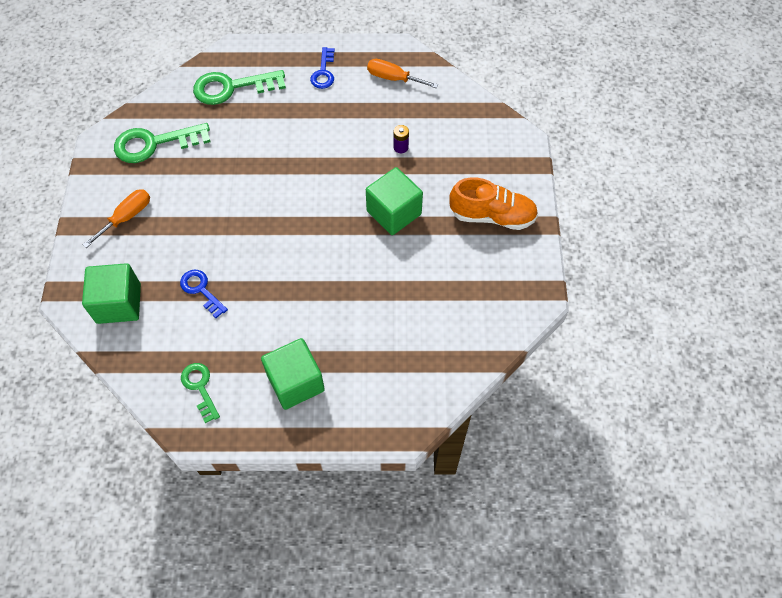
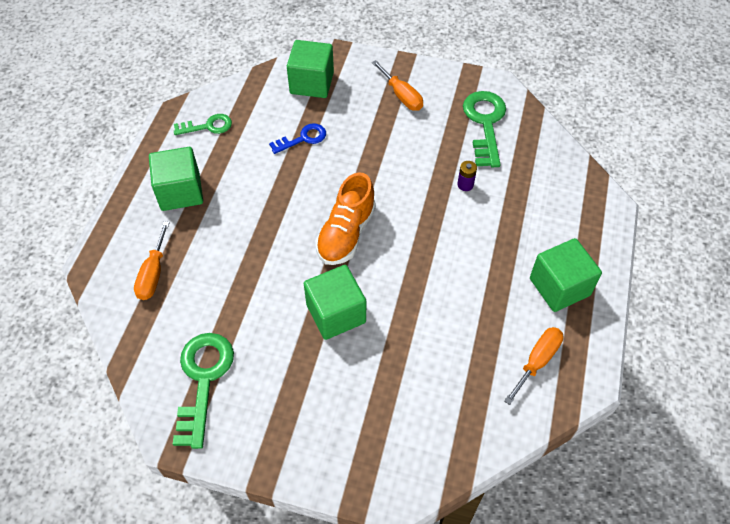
camera: 105 degrees right, 5 degrees down
green key [193,70,286,105] -> green key moved to [173,333,234,449]
blue key [310,47,335,89] -> green cube [530,238,602,312]
purple battery [393,125,409,153] -> purple battery moved to [457,161,477,191]
orange shoe [449,177,538,230] -> orange shoe moved to [315,172,376,265]
none -> orange screwdriver [134,222,170,300]

